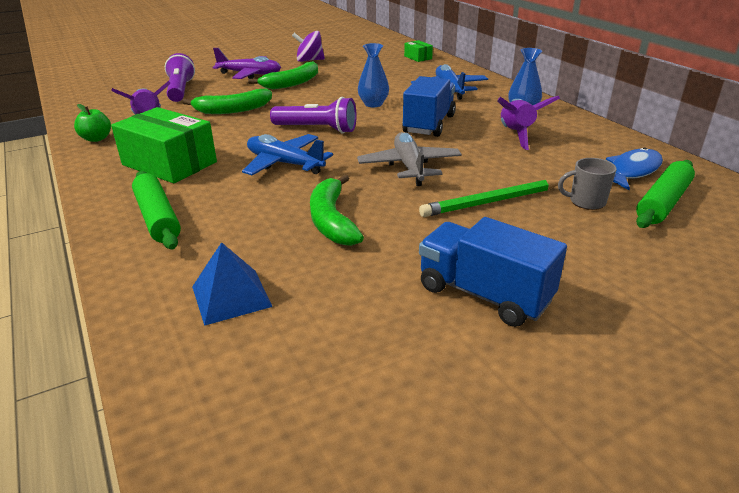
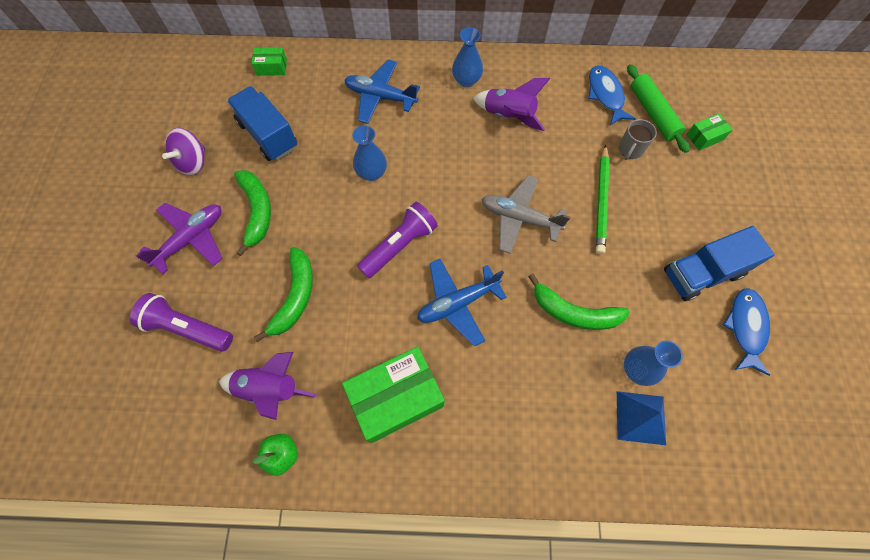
camera: 60 degrees left, 35 degrees up
green rolling pin [132,171,181,249] -> none
blue truck [402,76,456,137] -> blue truck moved to [227,86,297,161]
none -> blue vase [624,340,683,386]
none -> green box [686,113,733,151]
none -> blue fish [723,288,771,376]

